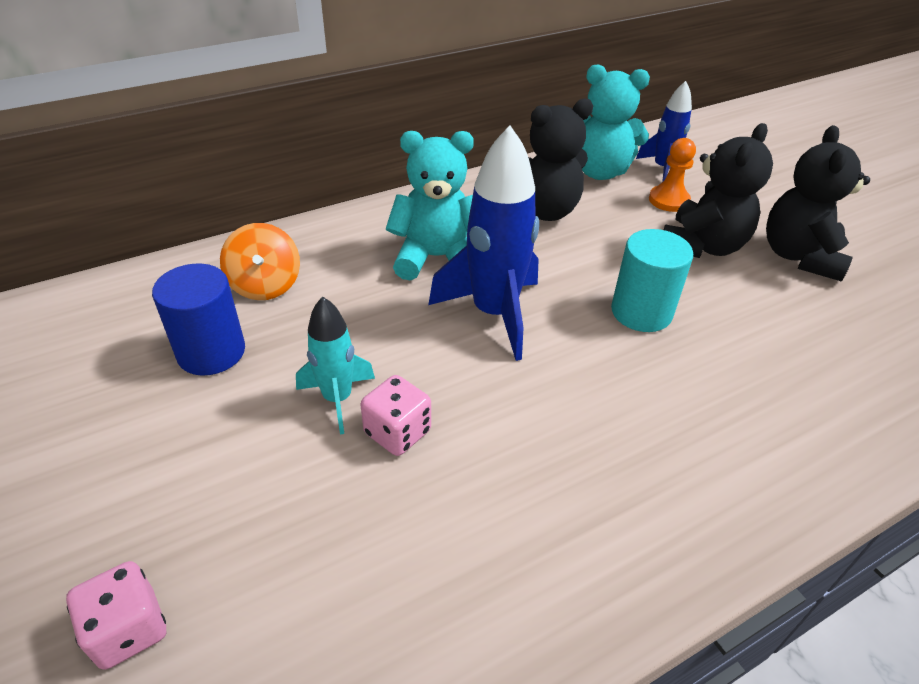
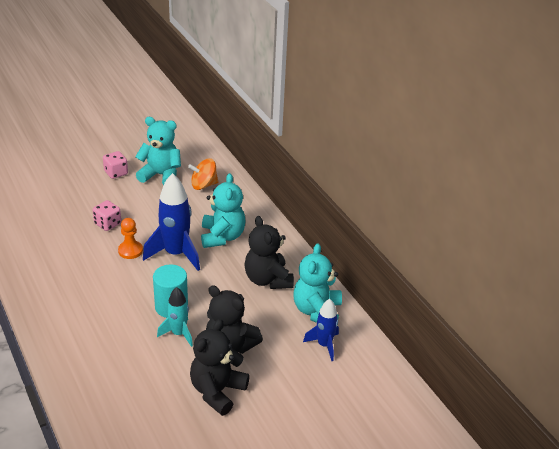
camera: 90 degrees right, 5 degrees down
pink dice [66,561,166,670] -> pink dice moved to [103,151,128,179]
blue cylinder [152,264,245,375] -> turquoise teddy bear [135,117,181,185]
turquoise rocket [296,296,375,435] -> turquoise rocket moved to [157,287,193,347]
orange pawn [649,138,696,212] -> orange pawn moved to [118,218,143,259]
black teddy bear [766,125,870,281] -> black teddy bear turned 75 degrees counterclockwise [190,319,250,416]

